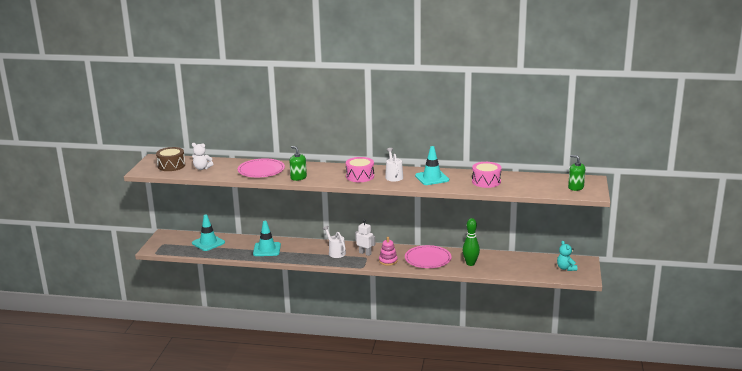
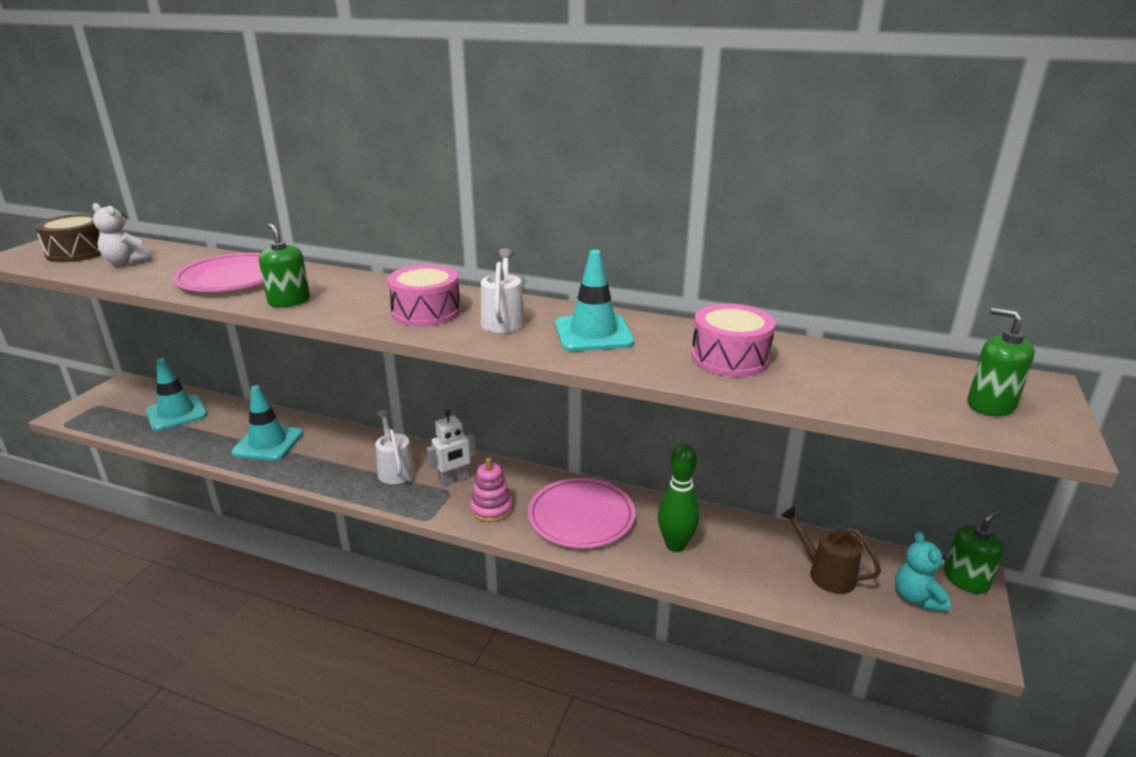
camera: 10 degrees right, 5 degrees up
white robot [355,220,375,256] -> white robot turned 105 degrees clockwise [427,409,476,486]
none -> brown watering can [781,506,881,594]
none -> green soap dispenser [944,509,1004,594]

